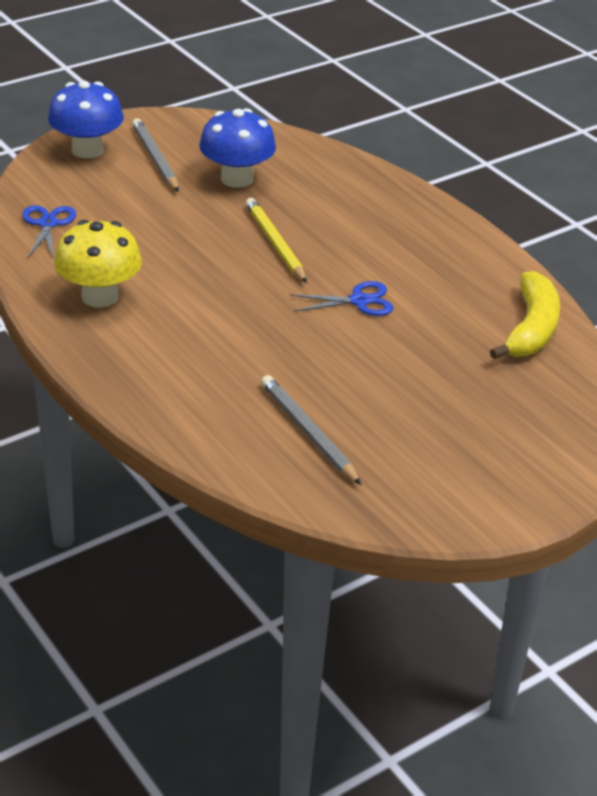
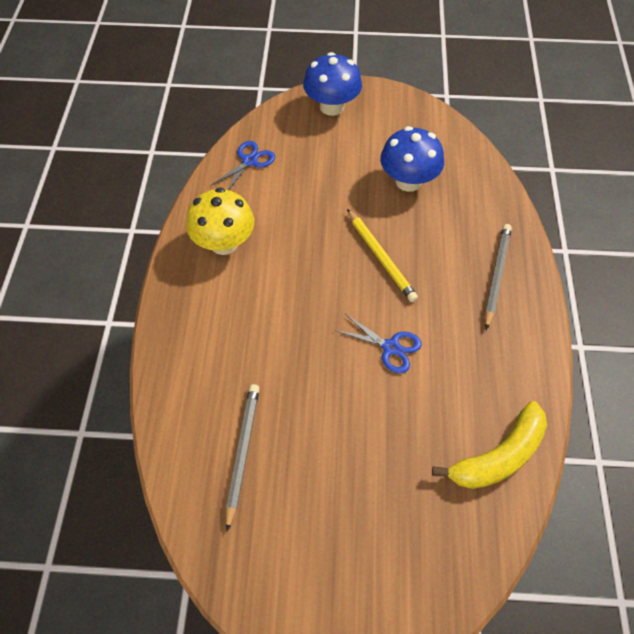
camera: 40 degrees right, 20 degrees up
grey pencil [132,118,179,192] -> grey pencil moved to [485,224,512,330]
yellow pencil [245,198,307,283] -> yellow pencil turned 135 degrees clockwise [347,209,418,302]

